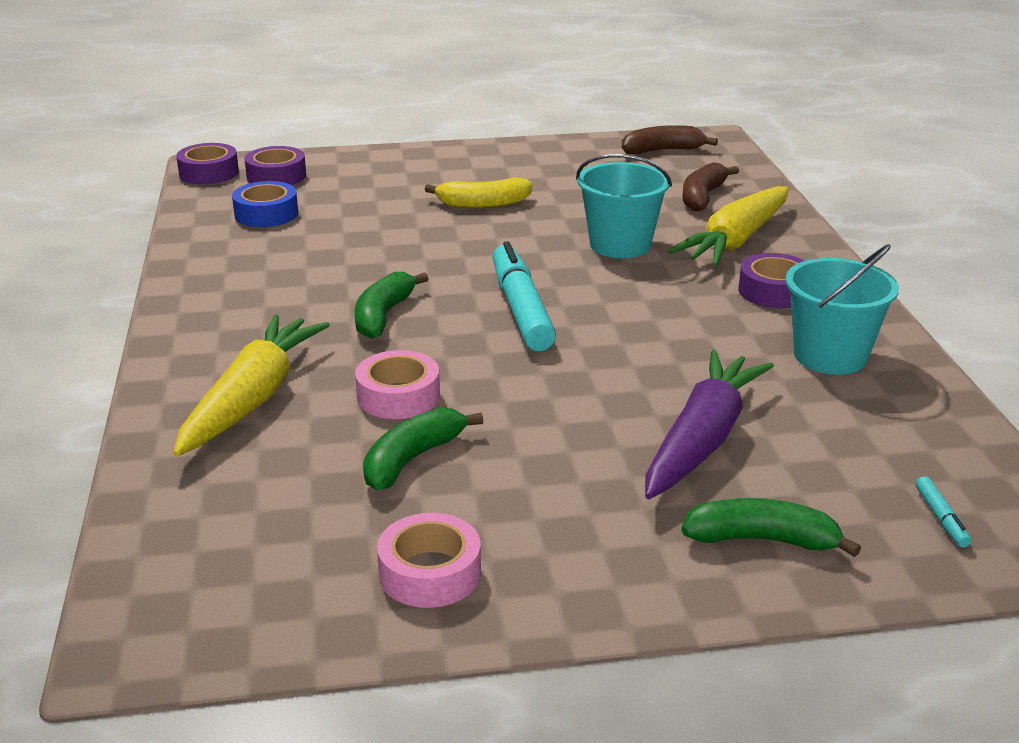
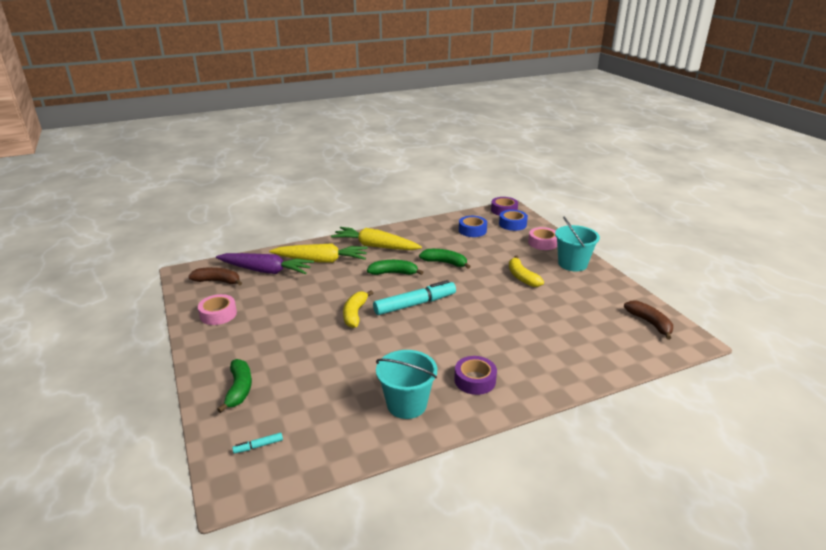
camera: 75 degrees right, 0 degrees up
purple tape [245,146,306,185] -> blue tape [499,210,528,231]
pink tape [355,350,440,419] -> pink tape moved to [528,227,557,250]
green banana [363,407,483,490] -> green banana moved to [419,249,471,269]
turquoise bucket [576,154,672,258] -> turquoise bucket moved to [555,217,600,271]
purple carrot [645,350,774,499] -> purple carrot moved to [216,253,314,274]
yellow carrot [668,186,789,266] -> yellow carrot moved to [331,227,422,250]
brown banana [682,162,739,212] -> brown banana moved to [188,267,242,286]
none -> yellow banana [343,290,373,328]

